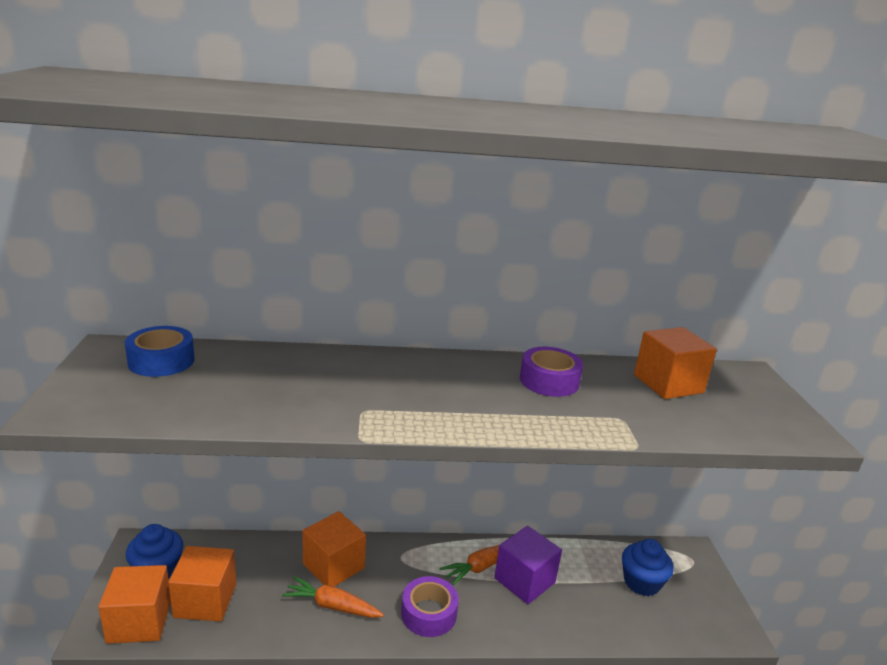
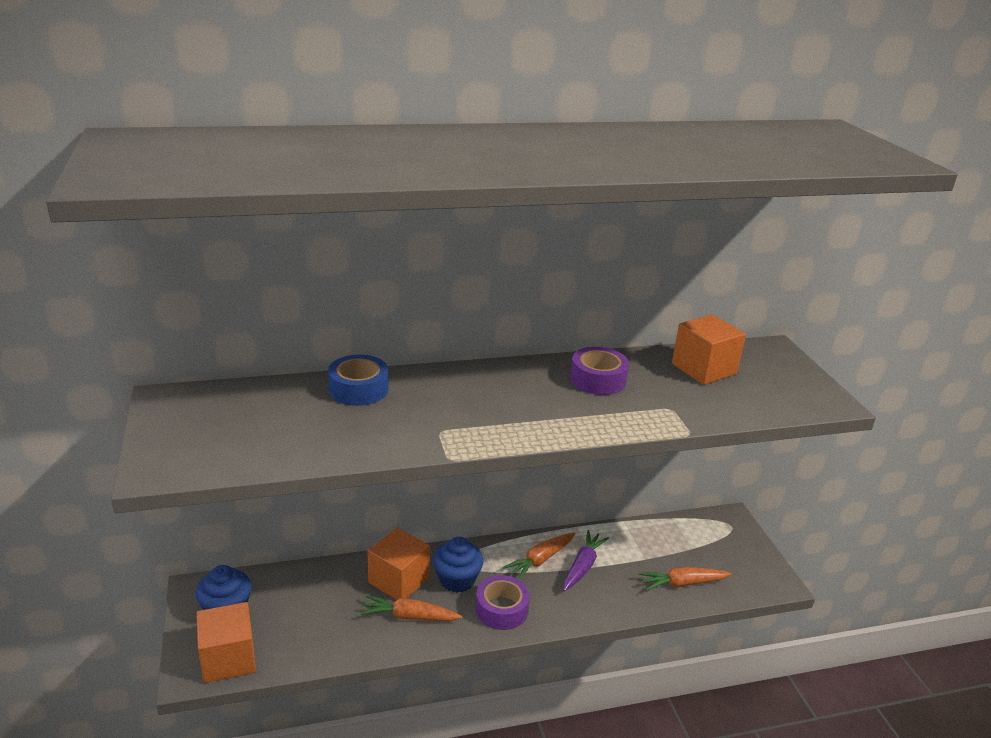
camera: 10 degrees left, 5 degrees up
blue tape [125,326,195,377] -> blue tape moved to [328,355,389,406]
orange cube [168,546,236,621] -> none
purple cube [494,526,562,604] -> purple carrot [563,530,609,591]
blue cupcake [622,539,674,596] -> blue cupcake moved to [433,537,483,593]
none -> orange carrot [639,567,731,591]

